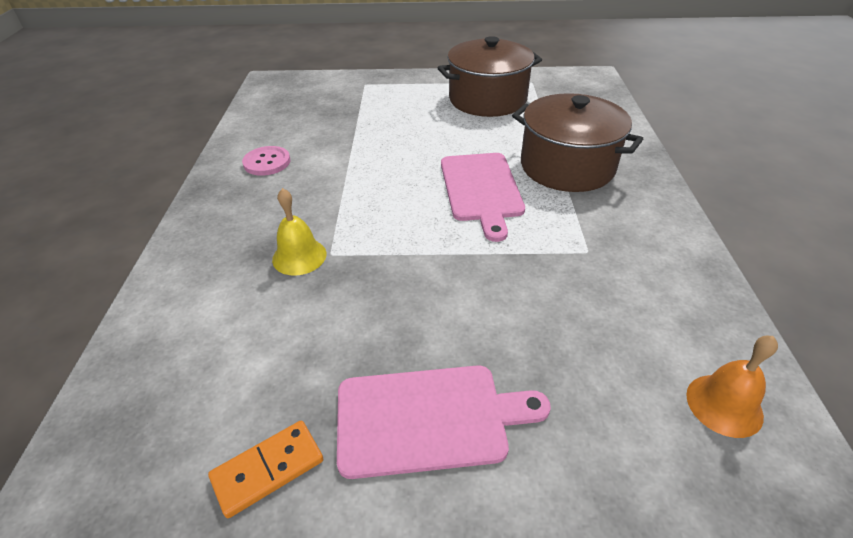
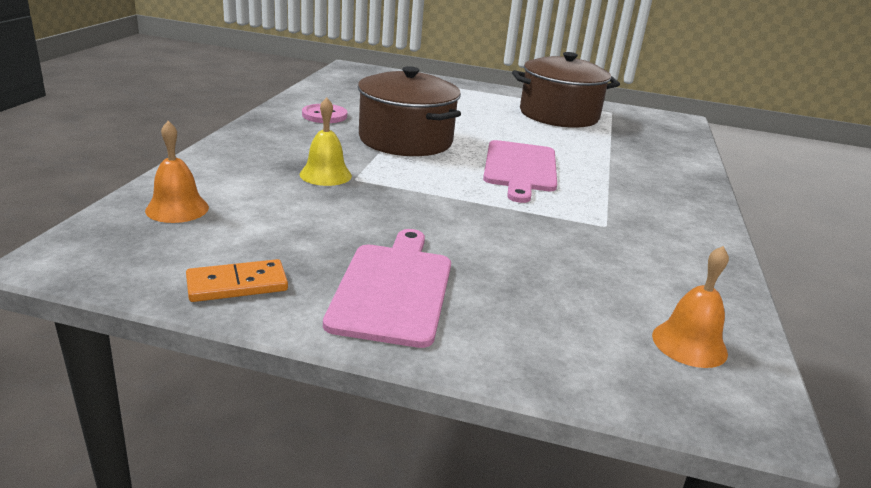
camera: 10 degrees right, 15 degrees down
pink cutting board [337,365,551,479] -> pink cutting board turned 90 degrees counterclockwise [323,229,451,348]
brown pot [512,93,643,192] -> brown pot moved to [358,66,461,156]
none -> orange bell [145,121,209,223]

